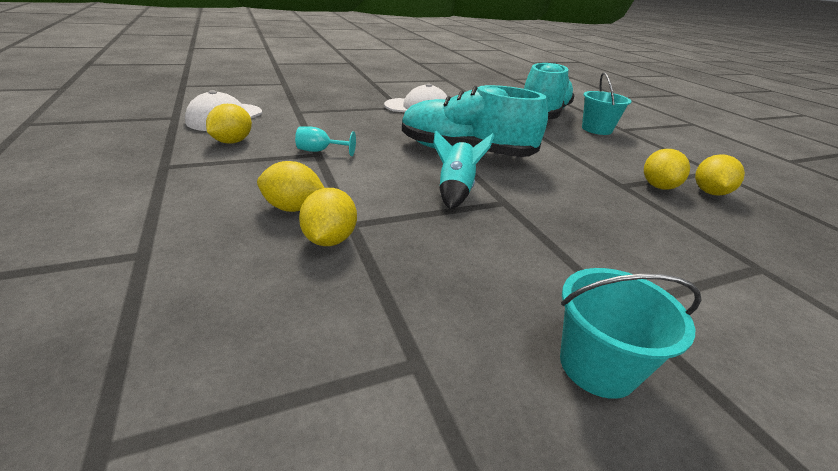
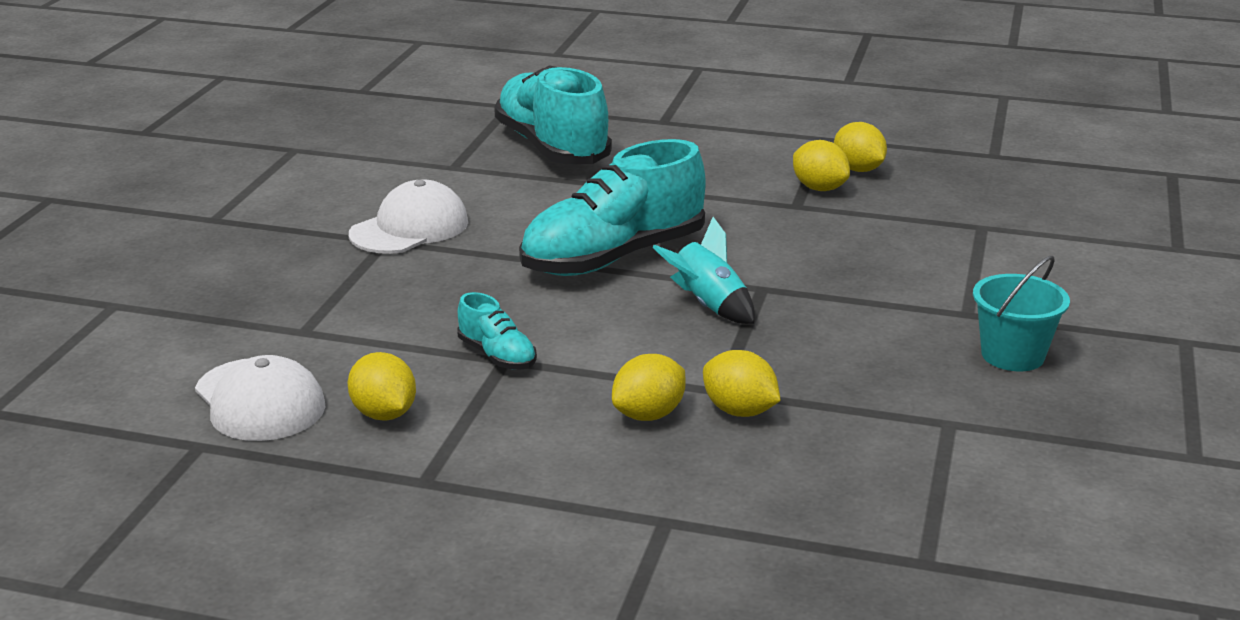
camera: 50 degrees left, 5 degrees down
turquoise goblet [295,126,356,156] -> turquoise shoe [457,292,537,370]
turquoise bucket [582,72,632,135] -> none

